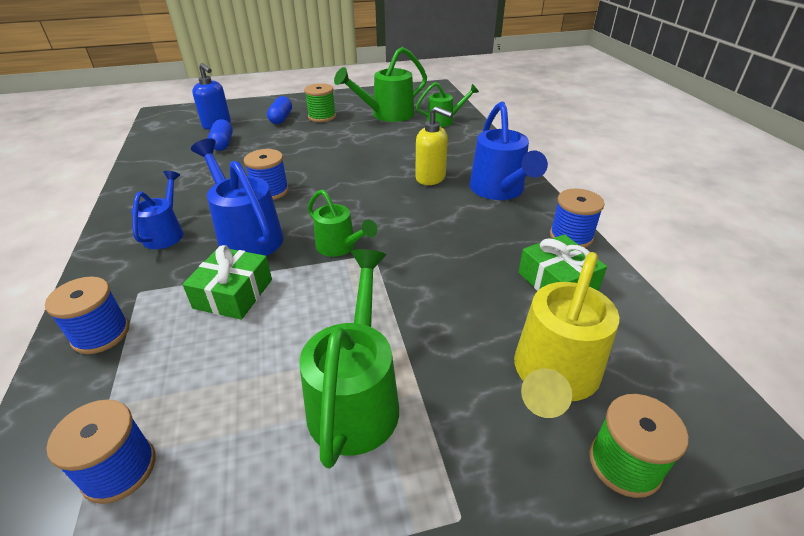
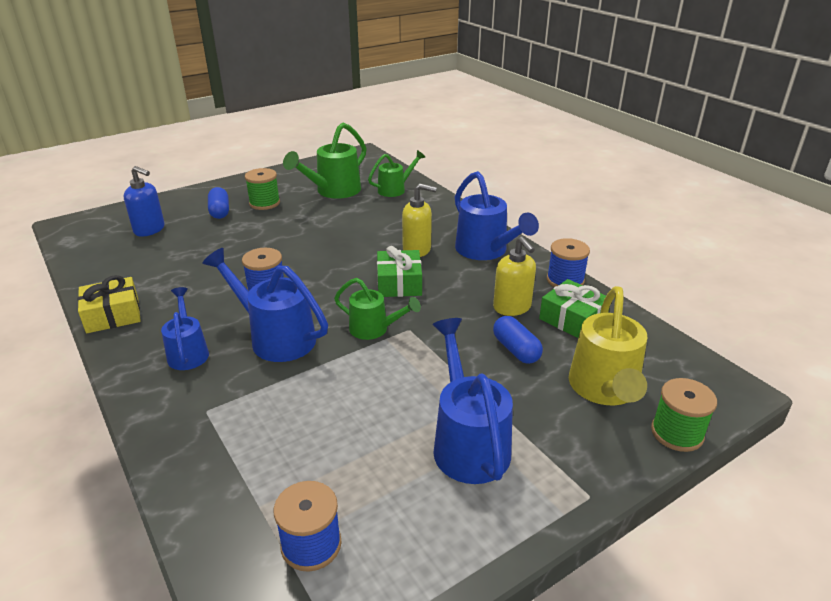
camera: 20 degrees left, 5 degrees down
blue spool [45,277,129,354] -> none
green gift [183,245,272,320] -> green gift moved to [377,246,422,297]
blue capsule [208,119,233,151] -> blue capsule moved to [493,316,543,364]
green watering can [299,249,399,468] -> blue watering can [432,318,513,484]
none -> yellow gift [78,275,141,333]
none -> yellow soap dispenser [493,236,536,316]

